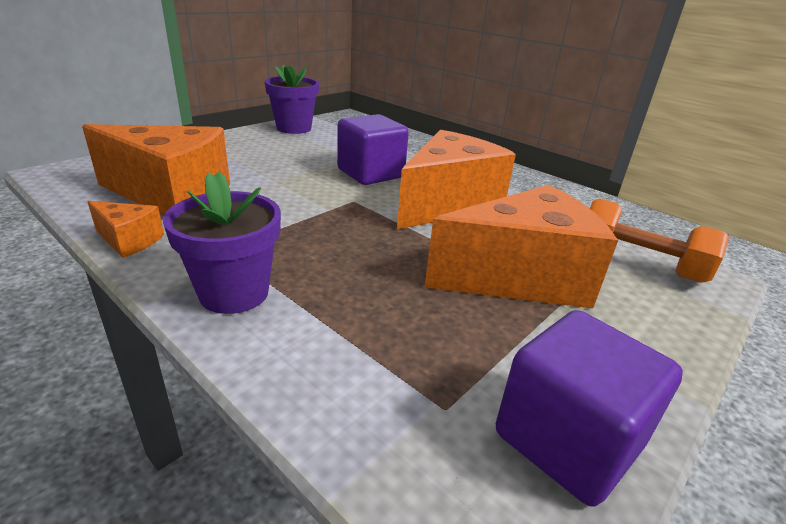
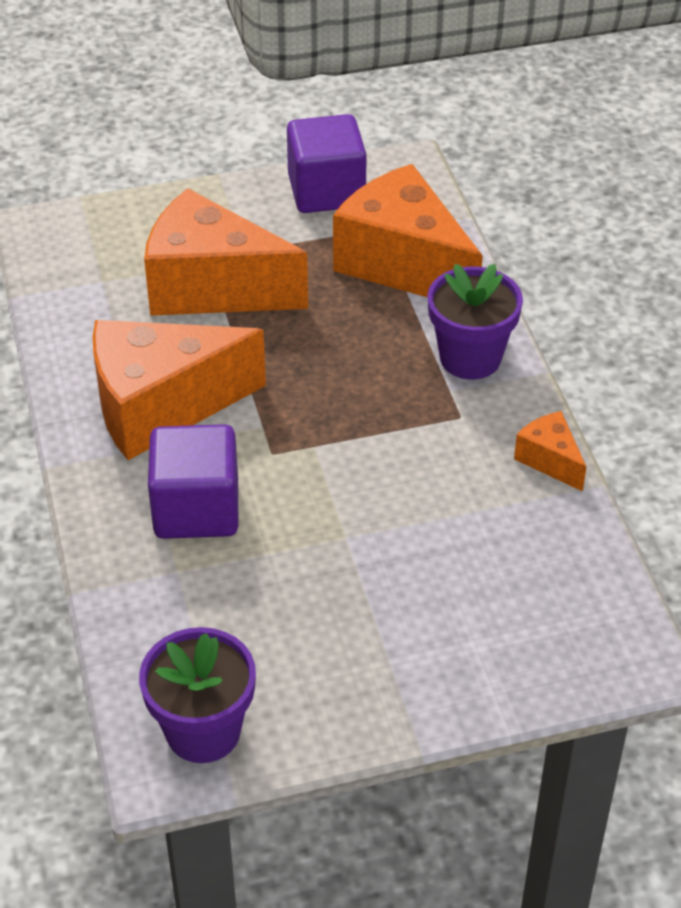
camera: 145 degrees left, 15 degrees up
orange cheese [82,124,230,216] -> orange cheese moved to [333,164,483,297]
orange dumbbell [589,198,729,283] -> none

